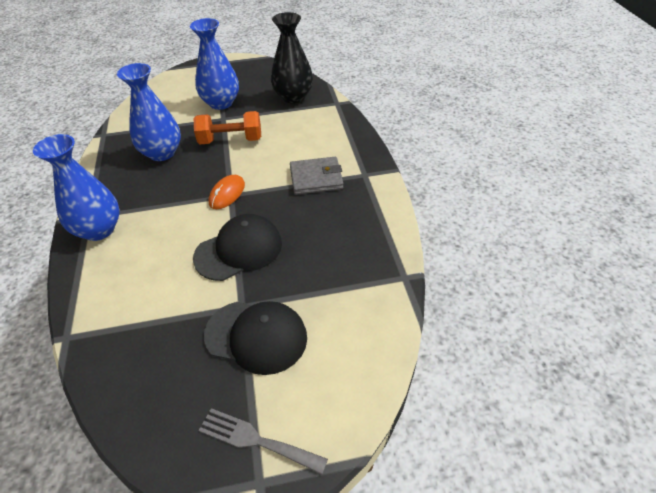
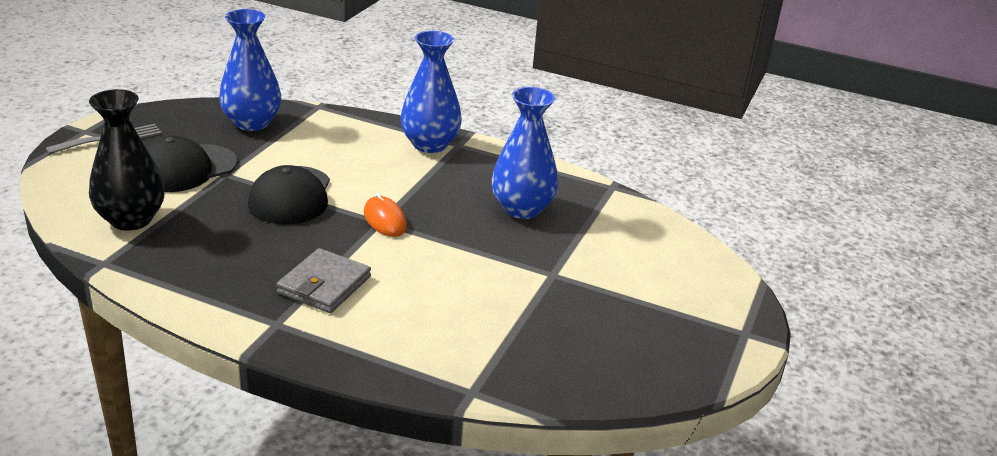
camera: 120 degrees right, 15 degrees down
blue vase [190,18,239,110] -> blue vase moved to [219,9,281,131]
orange dumbbell [194,111,261,144] -> none
black vase [271,12,313,104] -> black vase moved to [89,89,165,231]

